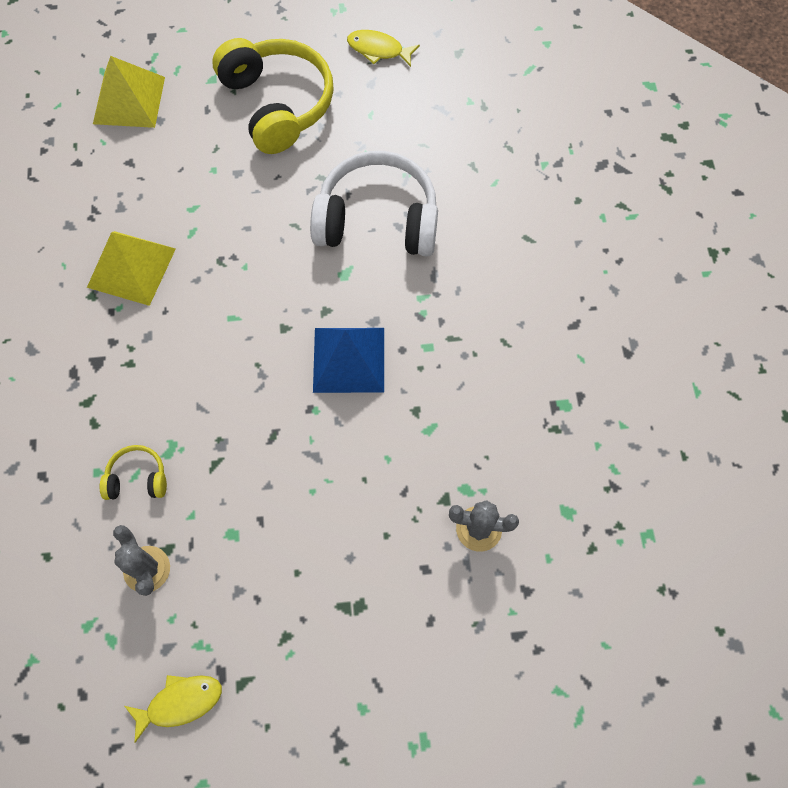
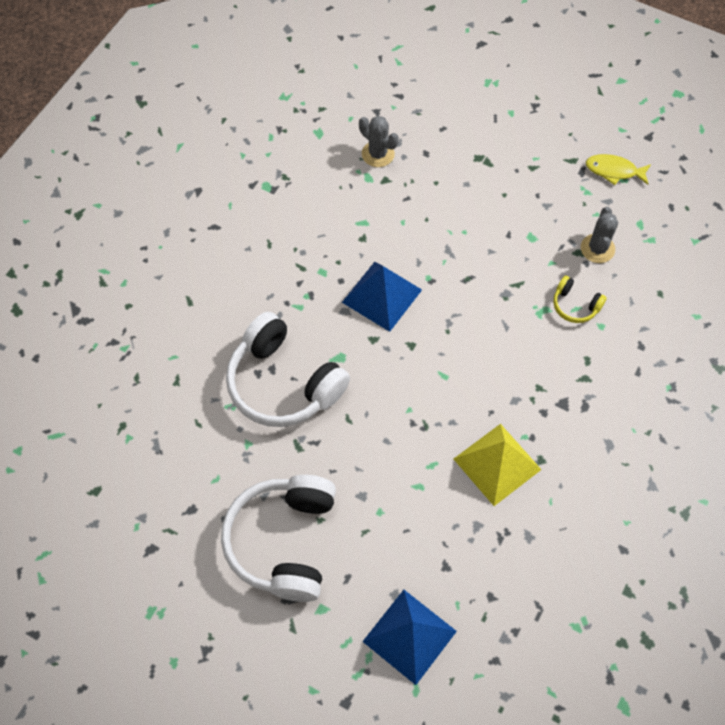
camera: 145 degrees left, 5 degrees down
yellow pyramid [93,56,165,128] -> blue pyramid [362,590,457,685]
yellow headphones [212,38,334,154] -> white headphones [221,475,336,602]
yellow fish [347,30,420,67] -> none

